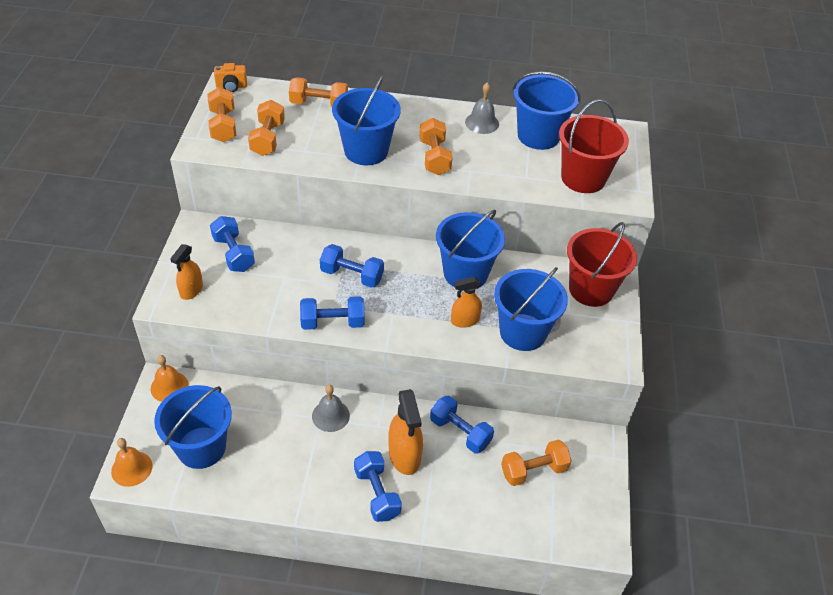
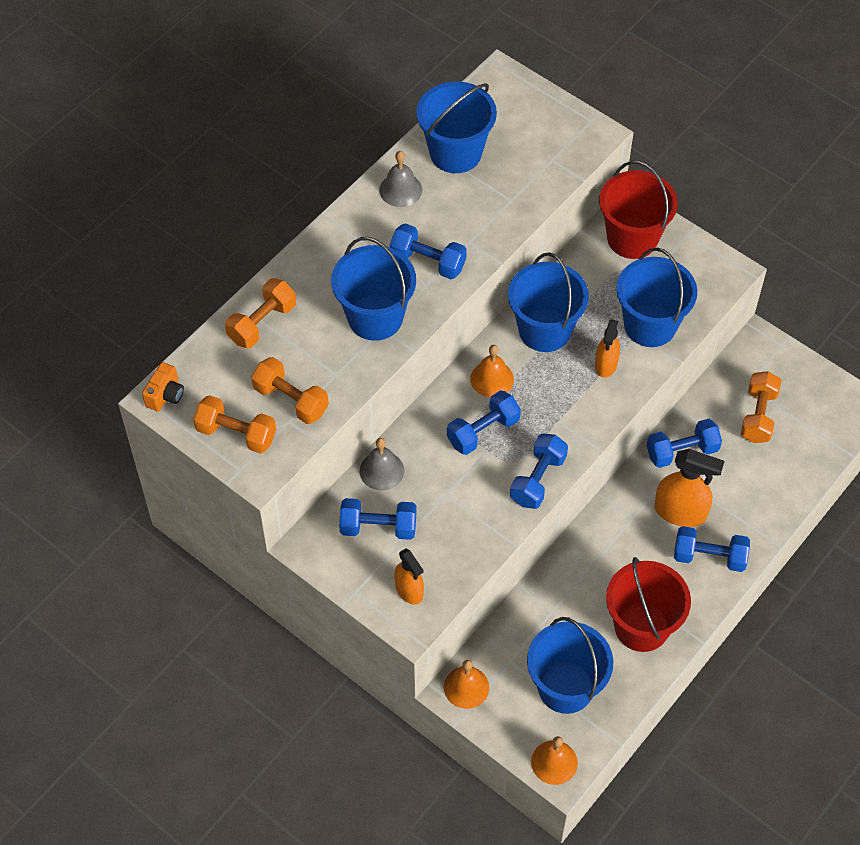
camera: 55 degrees left, 10 degrees up
grey bell [312,385,350,432] -> grey bell moved to [360,438,404,490]
orange dumbbell [419,118,453,175] -> blue dumbbell [390,223,467,279]
red bucket [559,99,629,193] -> red bucket moved to [606,557,691,652]
none -> orange bell [470,345,514,398]

